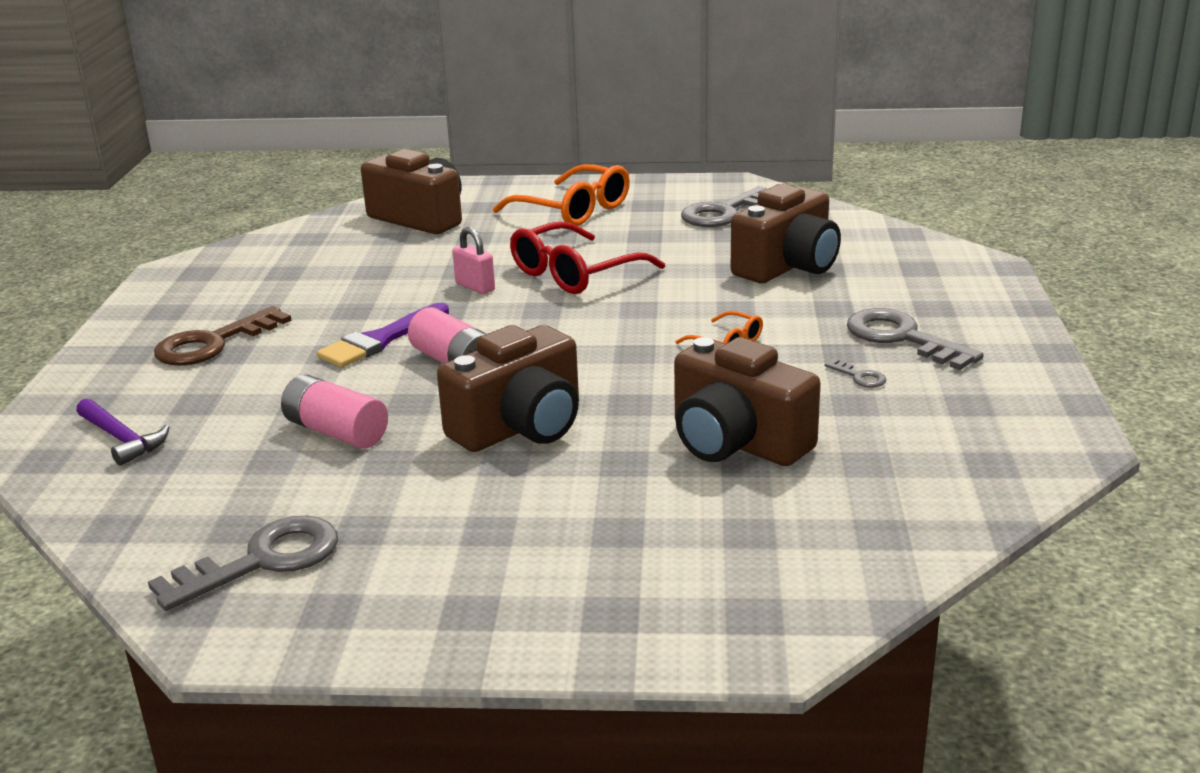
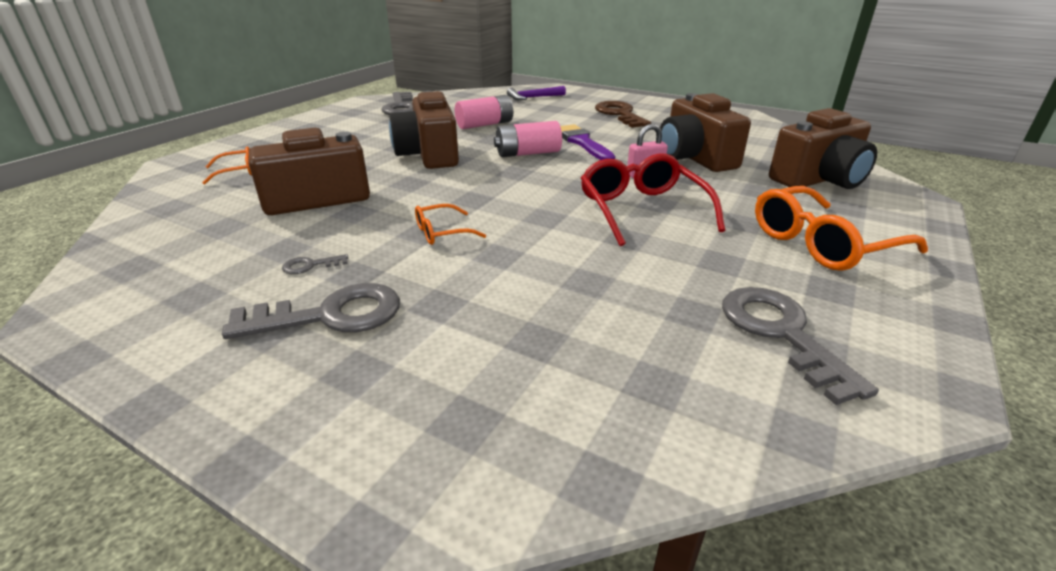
camera: 115 degrees right, 5 degrees up
brown camera [731,184,841,283] -> brown camera moved to [660,93,751,172]
none -> orange glasses [202,146,252,184]

